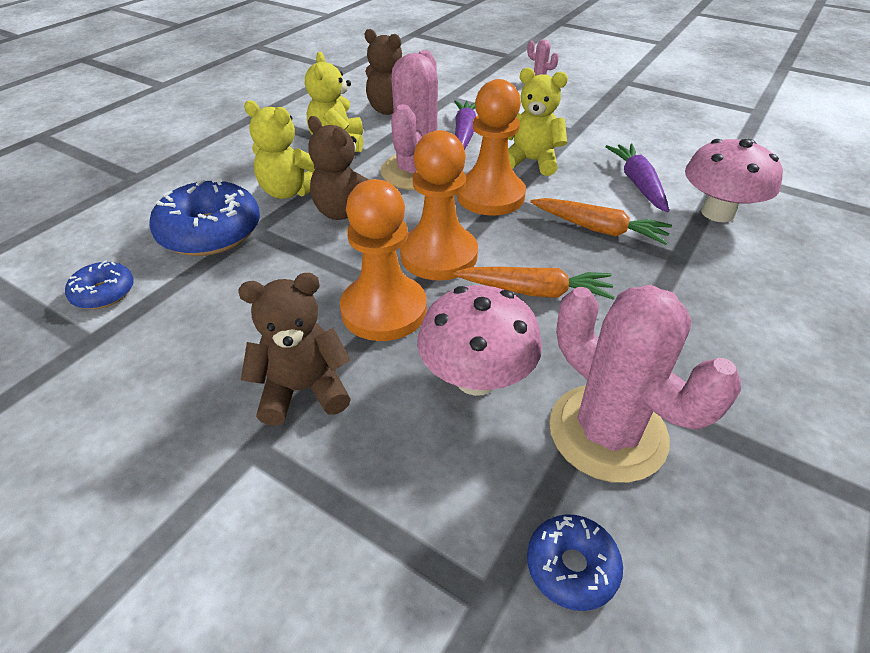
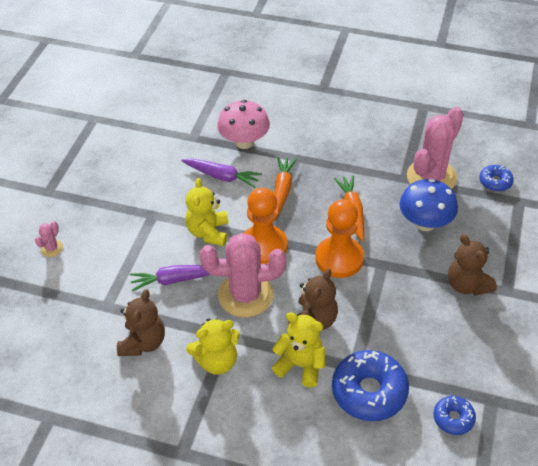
camera: 105 degrees left, 5 degrees up
yellow teddy bear [244,100,315,199] -> yellow teddy bear turned 75 degrees counterclockwise [272,312,325,388]
orange pawn [340,179,427,341] -> none
pink mushroom [417,285,542,396] -> blue mushroom [399,179,458,231]
purple carrot [605,144,669,212] -> purple carrot turned 135 degrees counterclockwise [181,159,262,188]

